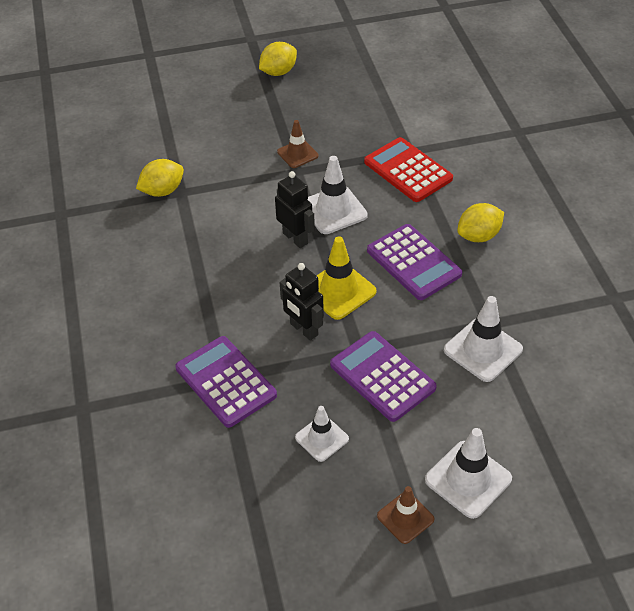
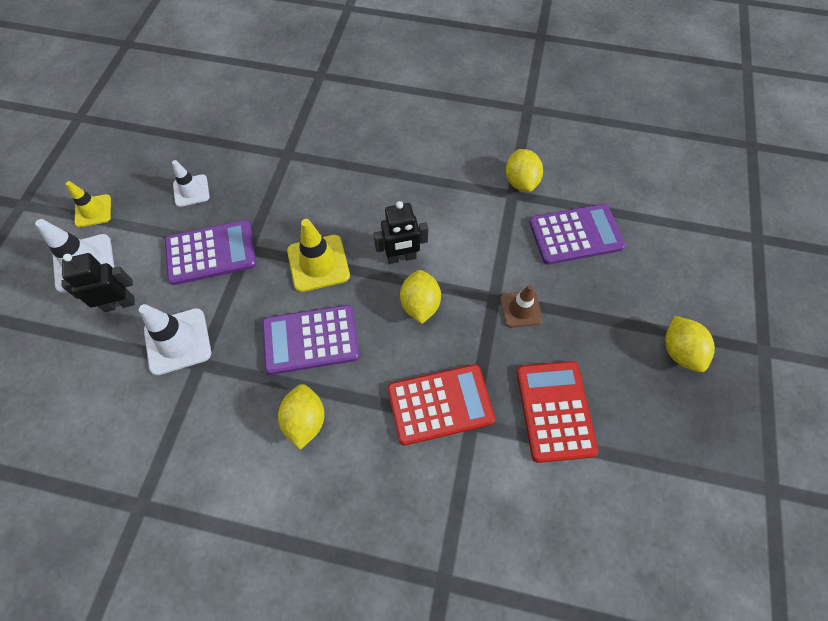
camera: 115 degrees right, 15 degrees up
purple calculator [175,336,277,428] -> purple calculator moved to [529,204,625,265]
black robot [280,263,324,341] -> black robot moved to [61,253,135,312]
white traffic cone [307,156,368,234] -> yellow lemon [400,270,441,324]
brown traffic cone [377,486,434,544] -> yellow traffic cone [66,181,111,227]
none -> red calculator [517,361,598,463]

